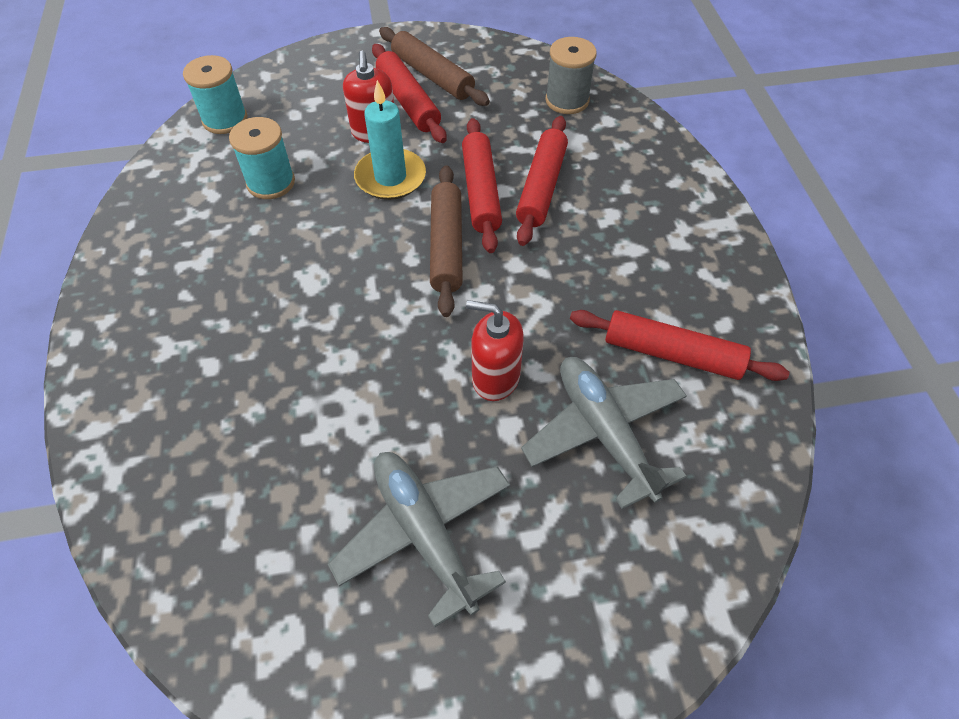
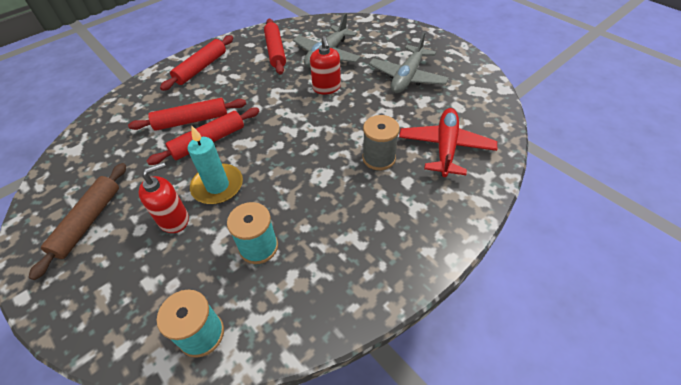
camera: 120 degrees left, 5 degrees down
red rolling pin [372,44,447,143] -> red rolling pin moved to [160,35,233,91]
brown rolling pin [430,165,463,317] -> none
grey spool [545,37,597,114] -> grey spool moved to [362,115,400,170]
none -> red plane [399,108,497,177]

